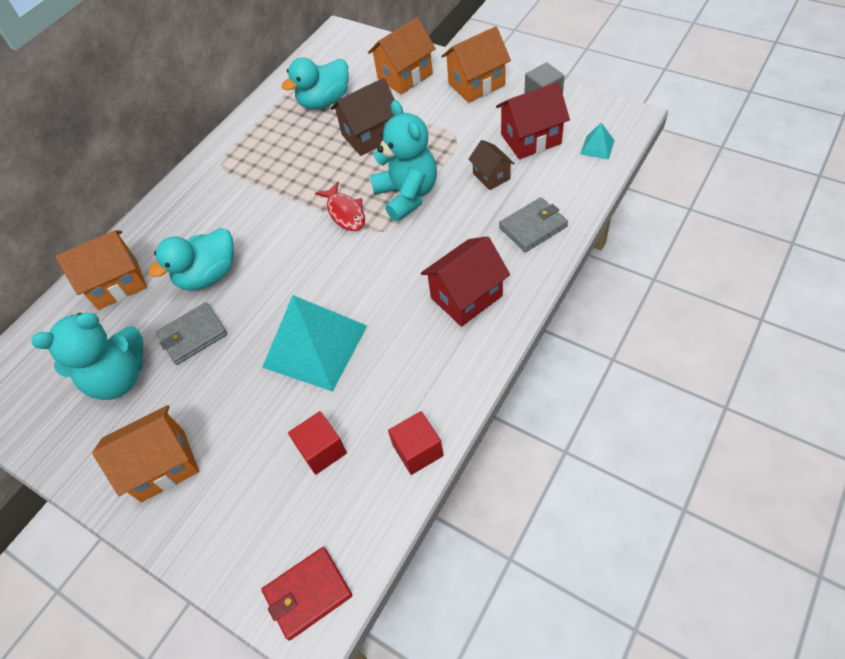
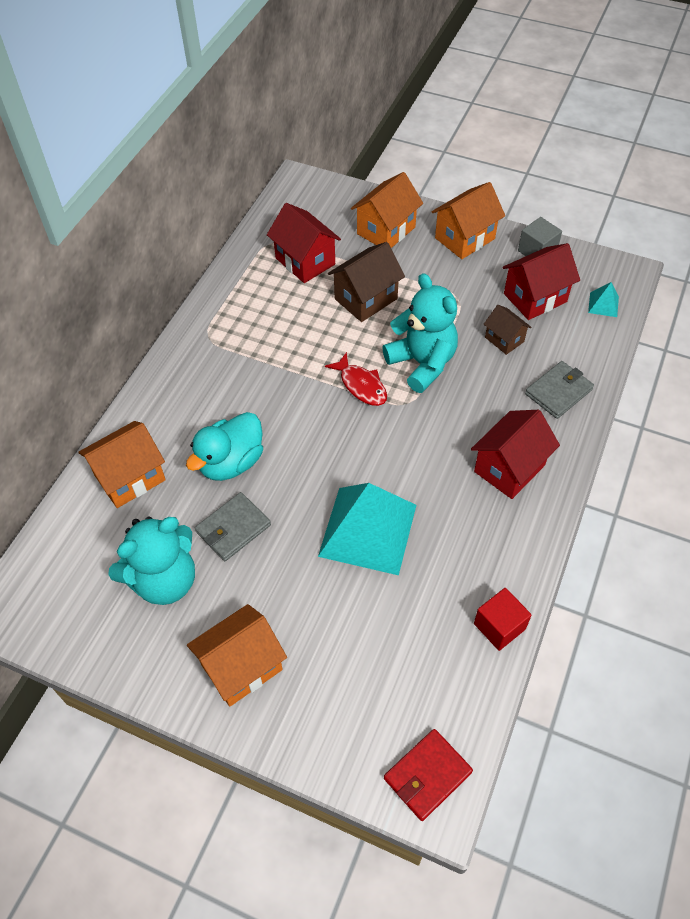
camera: 15 degrees left, 0 degrees up
turquoise duck [281,57,348,110] -> red house [267,203,341,283]
red cube [288,411,347,475] -> none

